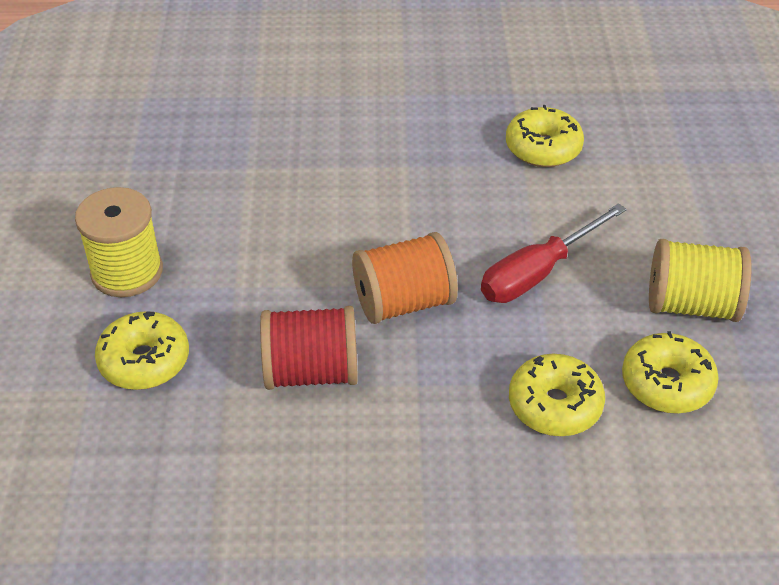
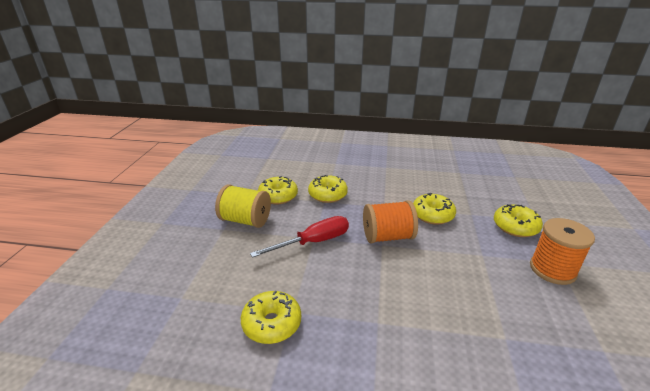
camera: 170 degrees left, 15 degrees down
yellow spool [75,187,163,297] -> orange spool [530,218,595,285]
red spool [260,306,358,390] -> yellow donut [413,193,456,225]

